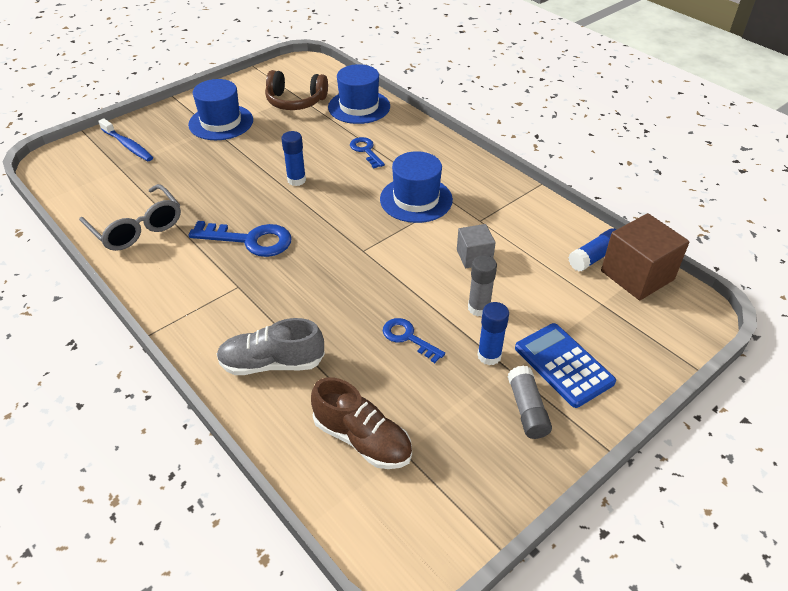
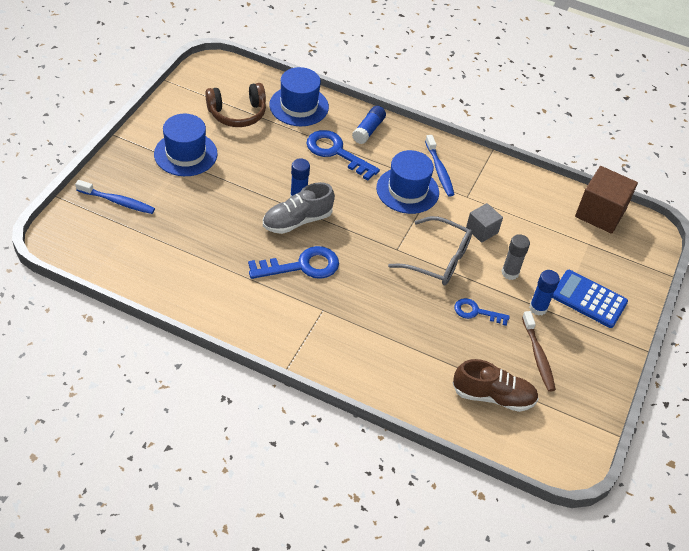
camera: 30 degrees left, 5 degrees up
grey glasses [79,184,181,251] -> grey glasses moved to [388,216,472,285]
grey shoe [217,318,325,375] -> grey shoe moved to [263,182,335,234]
blue key [350,137,385,168] -> blue key [306,130,380,180], size x1.67
grey glue stick [508,366,552,439] -> none
blue glue stick [568,228,617,271] -> blue glue stick moved to [352,106,386,144]
none -> blue toothbrush [425,135,454,197]
none -> brown toothbrush [522,311,556,392]

